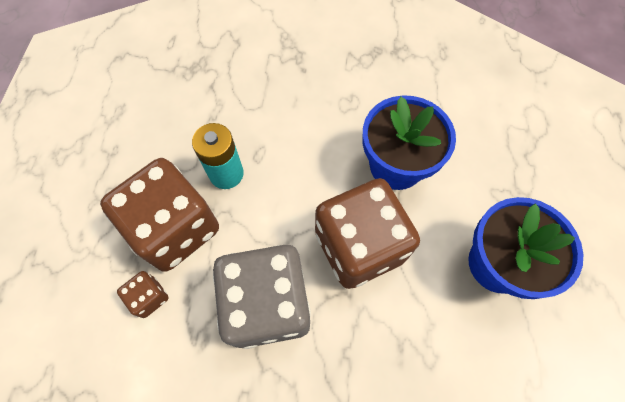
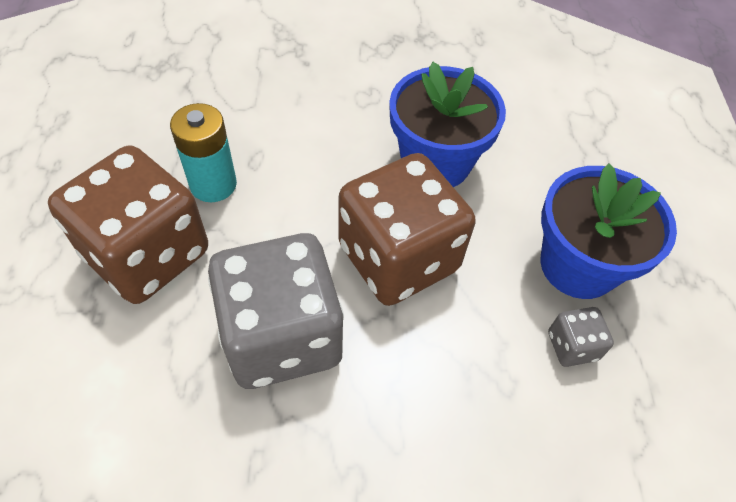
camera: 10 degrees left, 10 degrees down
brown dice [117,271,169,318] -> none
none -> grey dice [548,307,614,367]

